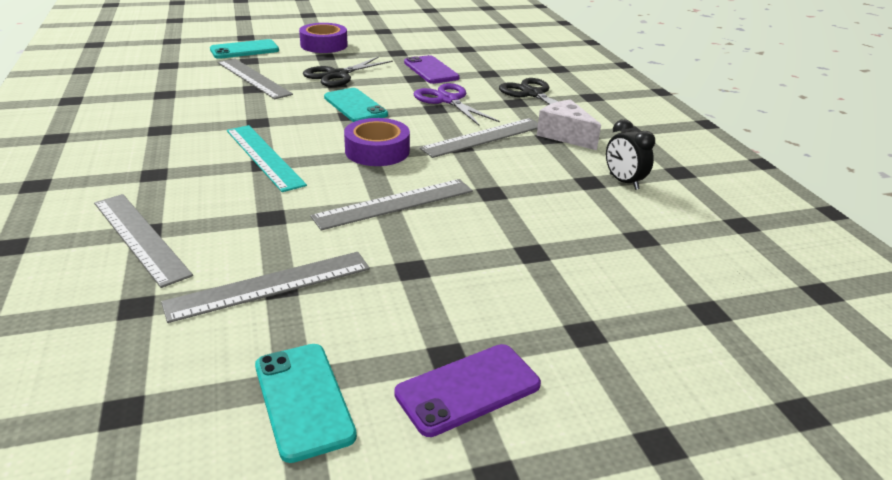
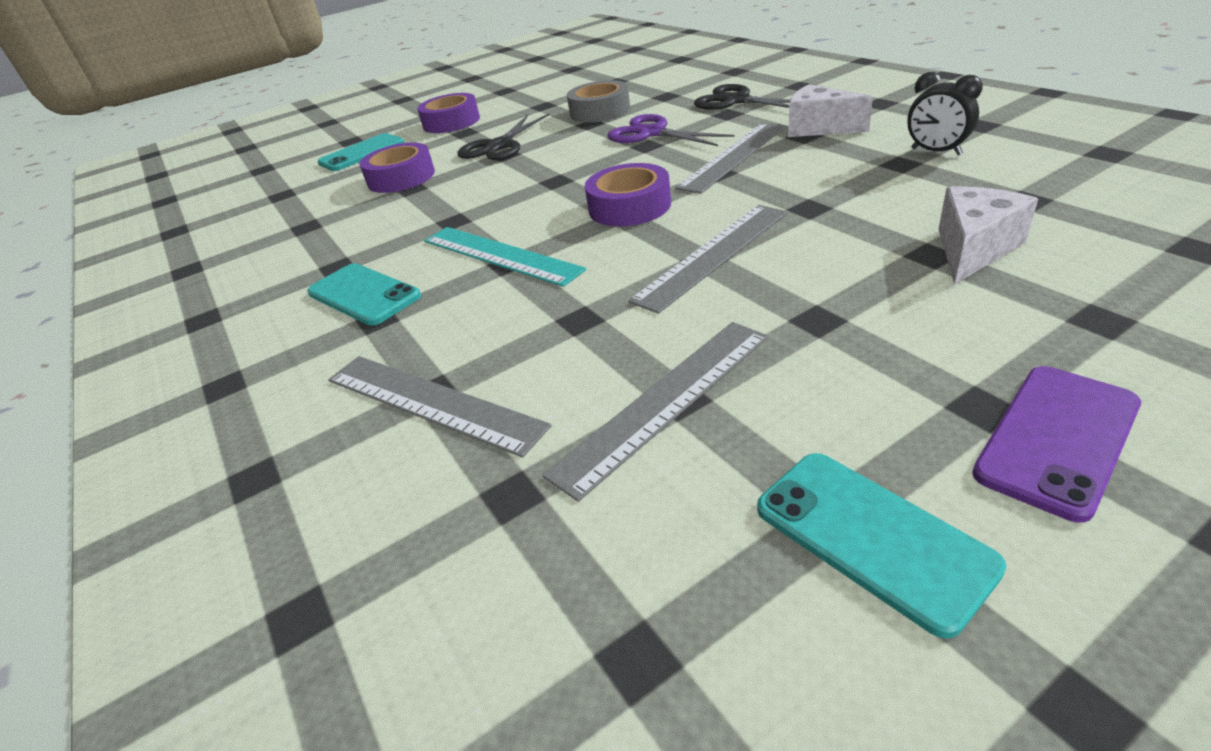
camera: 10 degrees left, 5 degrees up
grey ruler [218,58,293,99] -> purple tape [359,143,435,193]
turquoise phone [324,88,388,122] -> turquoise phone moved to [307,263,421,326]
purple phone [404,55,460,84] -> grey tape [567,80,630,123]
none -> white cheese [939,186,1038,284]

